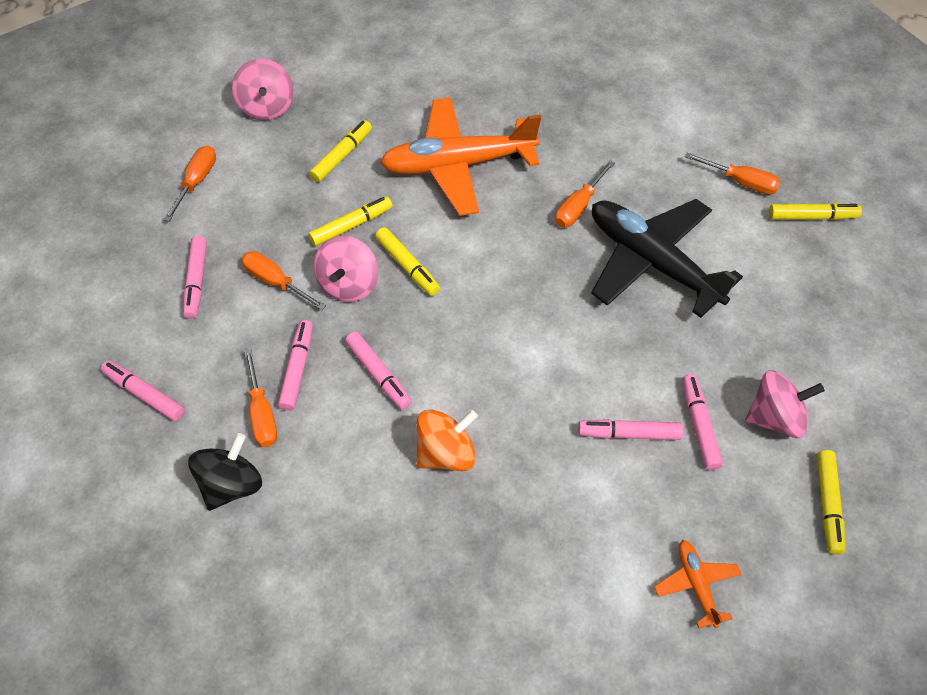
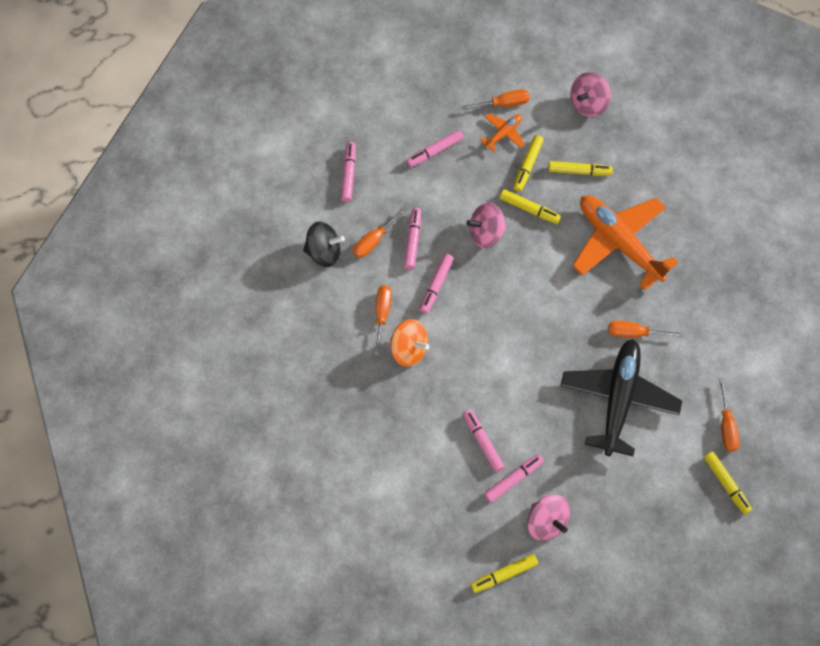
camera: 60 degrees right, 10 degrees up
orange screwdriver [241,251,326,310] -> orange screwdriver moved to [374,285,392,355]
pink marker [278,320,313,411] -> pink marker turned 60 degrees counterclockwise [404,208,421,269]
yellow marker [375,227,440,296] -> yellow marker moved to [513,135,544,192]
orange plane [654,540,742,628] -> orange plane moved to [480,113,525,152]

